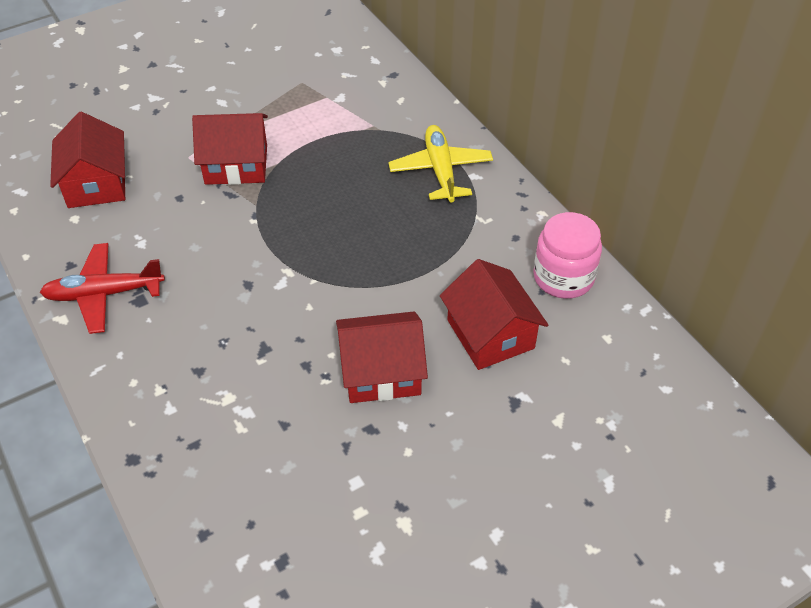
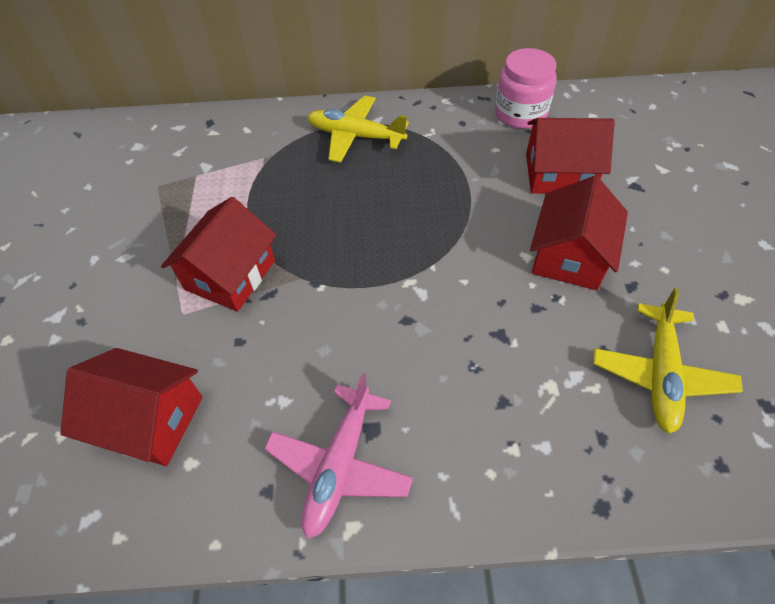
camera: 60 degrees left, 5 degrees up
red plane [40,243,165,334] -> pink plane [264,373,413,539]
none -> yellow plane [593,288,743,434]

